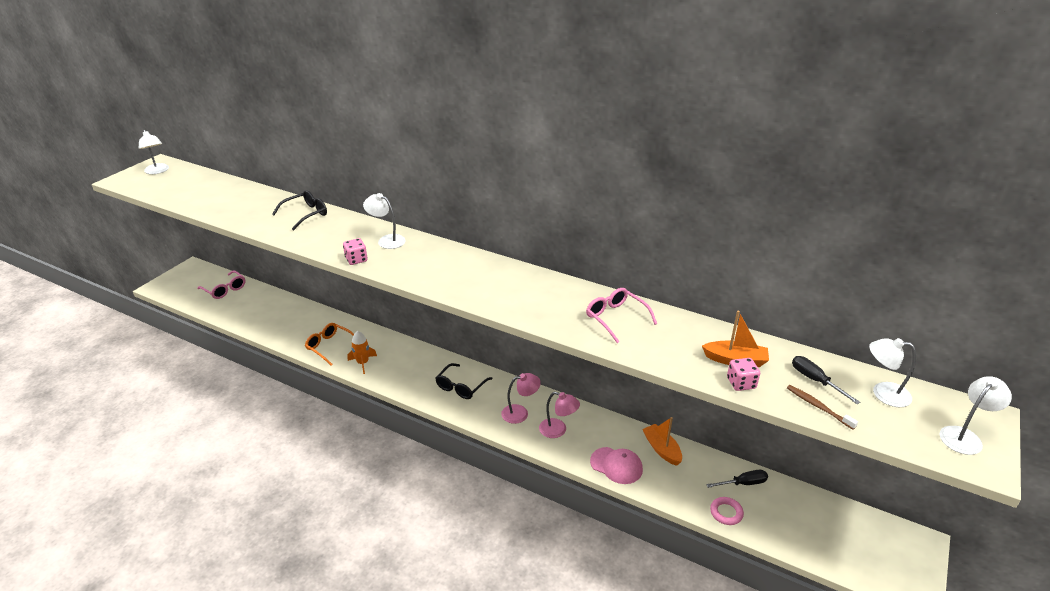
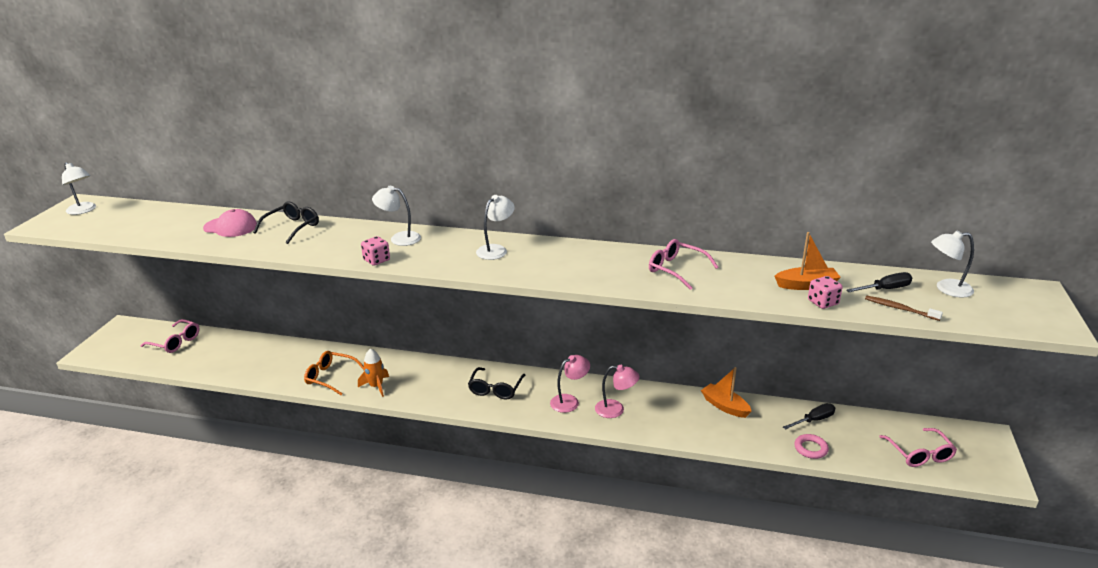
camera: 15 degrees left, 5 degrees down
pink cap [590,447,643,484] -> pink cap moved to [203,209,257,237]
black screwdriver [792,356,860,404] -> black screwdriver turned 120 degrees clockwise [846,272,912,292]
white lamp [939,376,1012,455] -> white lamp moved to [476,195,515,260]
none -> pink glasses [879,428,957,467]

